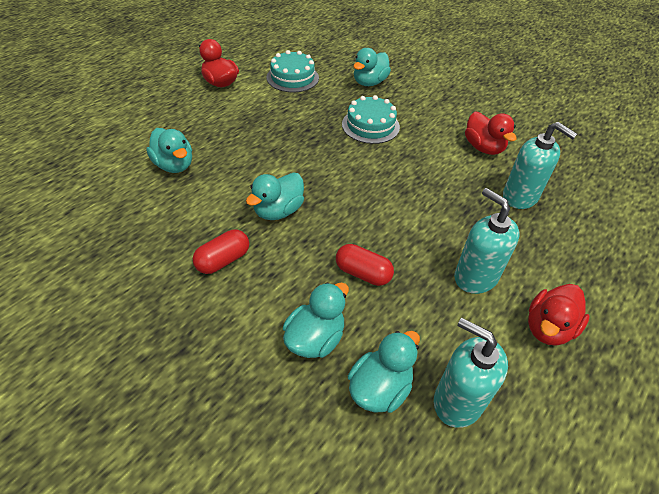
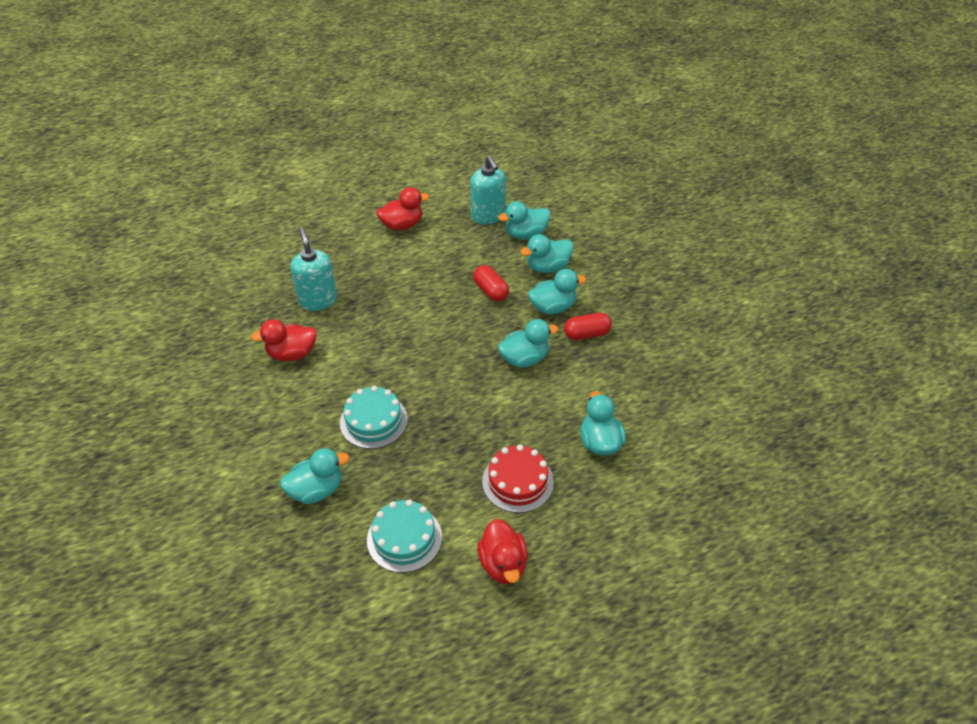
camera: 150 degrees left, 0 degrees up
turquoise soap dispenser [454,188,520,294] -> none
red duck [465,112,517,155] -> red duck turned 105 degrees counterclockwise [251,319,317,361]
none -> red cake [482,445,554,513]
none -> turquoise duck [528,269,586,314]

